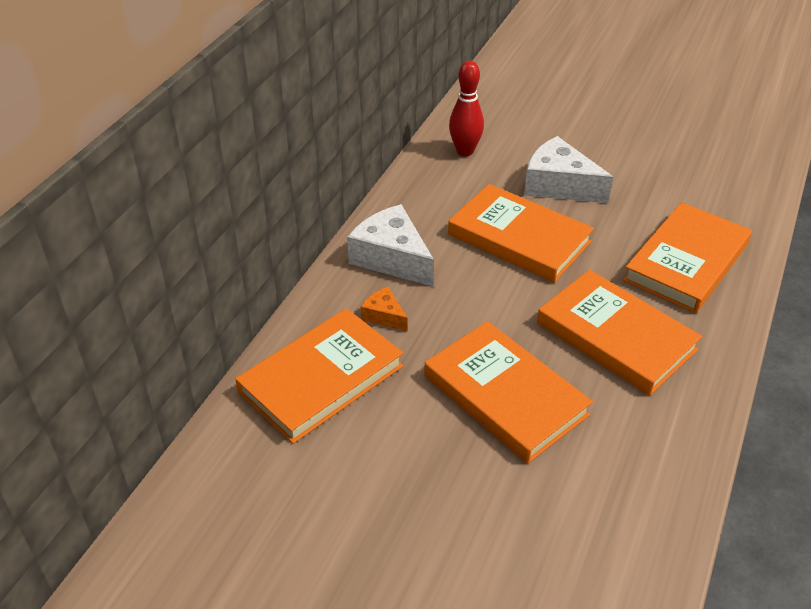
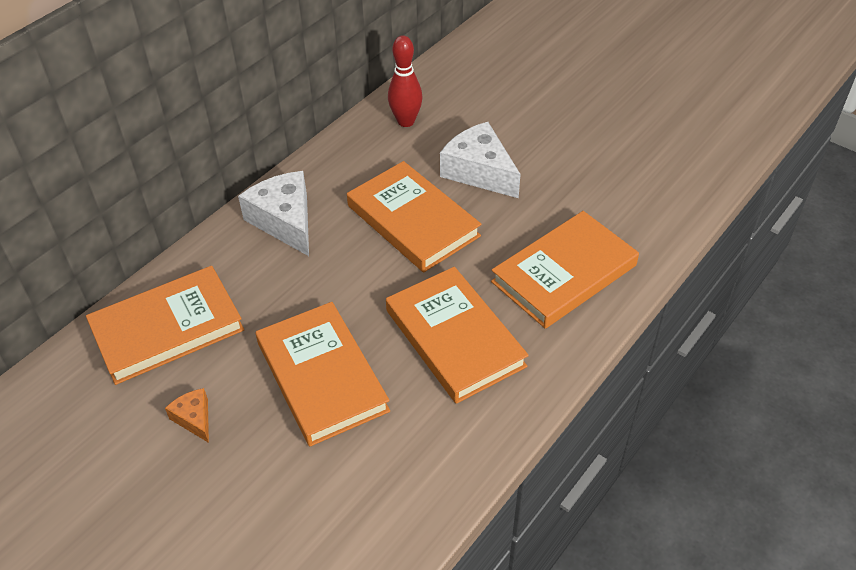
camera: 15 degrees right, 5 degrees up
orange cheese [361,287,408,331] -> orange cheese moved to [165,388,209,443]

